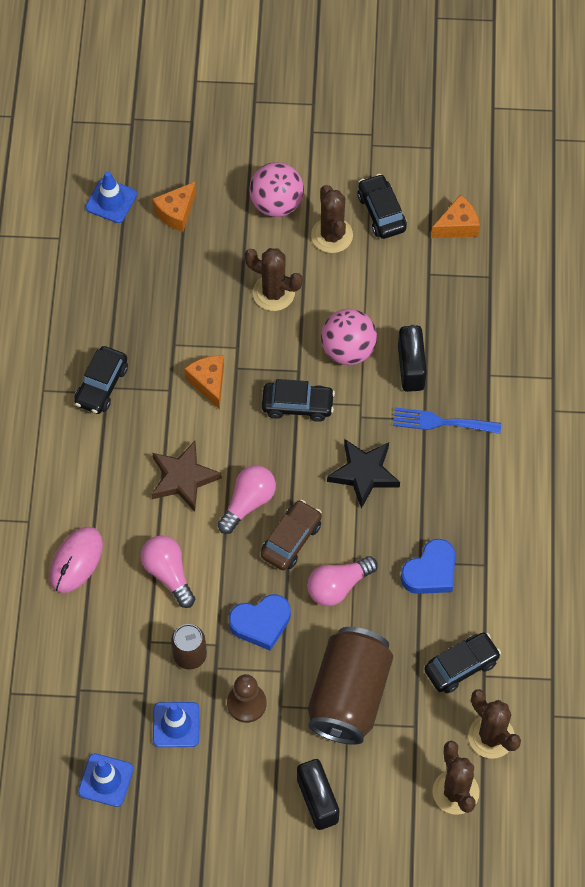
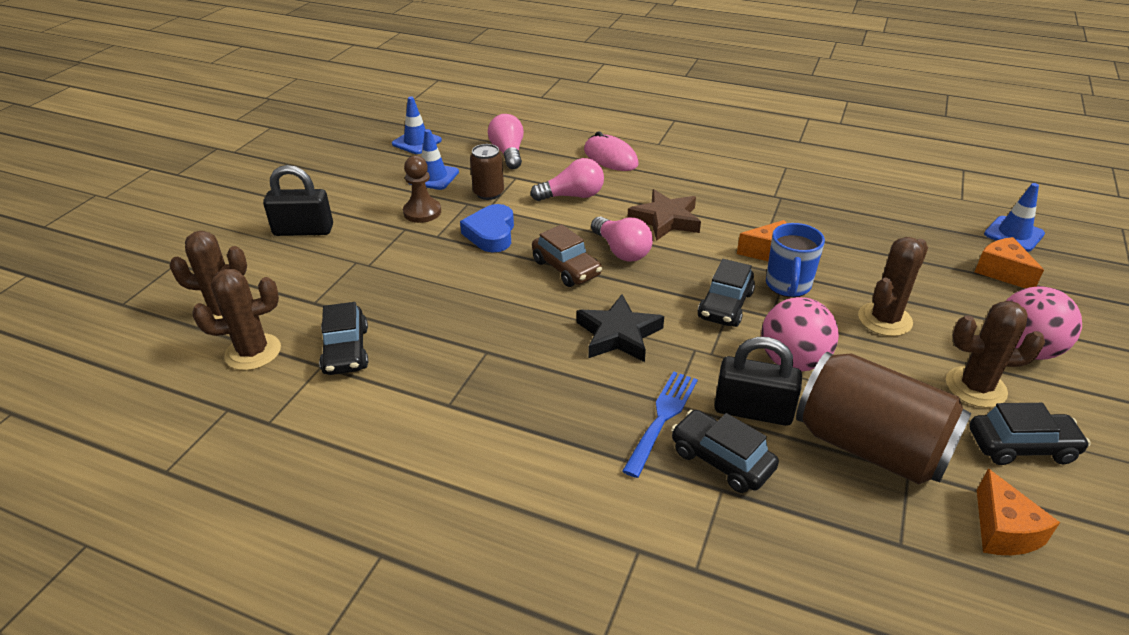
camera: 110 degrees right, 25 degrees down
black car [74,346,128,414] -> black car moved to [671,410,779,493]
pink light bulb [307,556,378,606] -> pink light bulb moved to [488,114,524,169]
brown can [308,627,393,745] -> brown can moved to [796,352,972,484]
blue heart [401,539,455,594] -> none
none -> blue mug [766,223,825,297]

